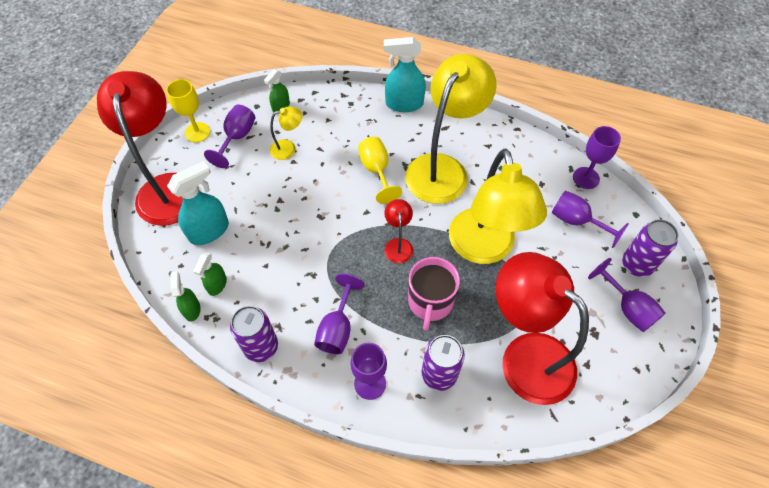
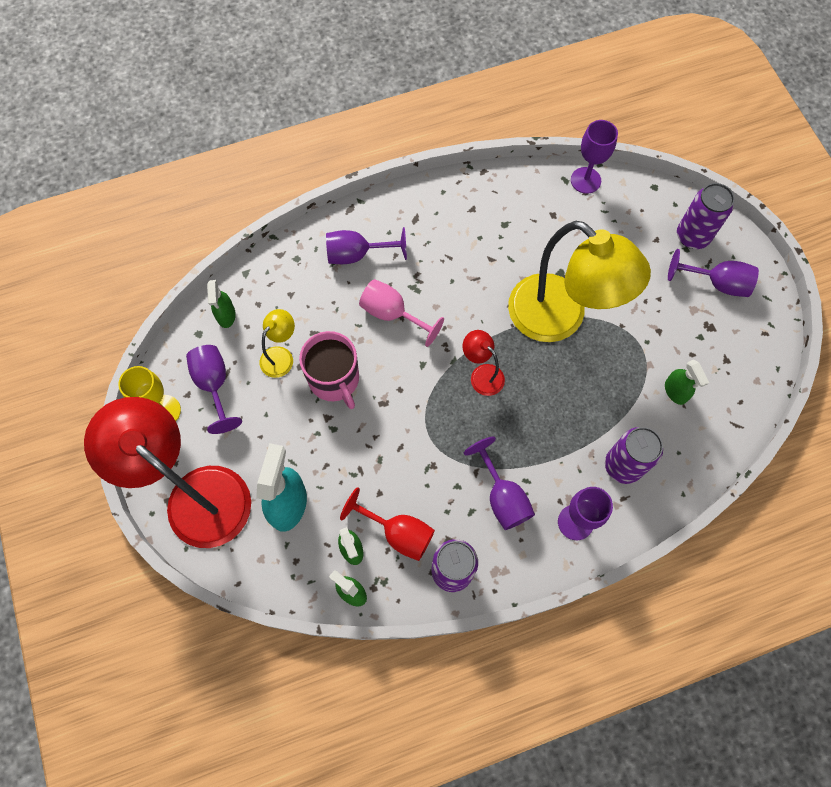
camera: 40 degrees left, 10 degrees up
yellow goblet [358,137,402,204] -> pink goblet [359,279,444,347]
turquoise spray bottle [384,37,426,112] -> none
yellow lamp [405,54,497,204] -> none
pink mug [408,257,460,331] -> pink mug moved to [299,331,359,409]
red lamp [496,252,589,405] -> green spray bottle [665,360,709,405]
purple goblet [552,191,629,248] -> purple goblet moved to [326,227,407,264]
none -> red goblet [340,487,435,561]

